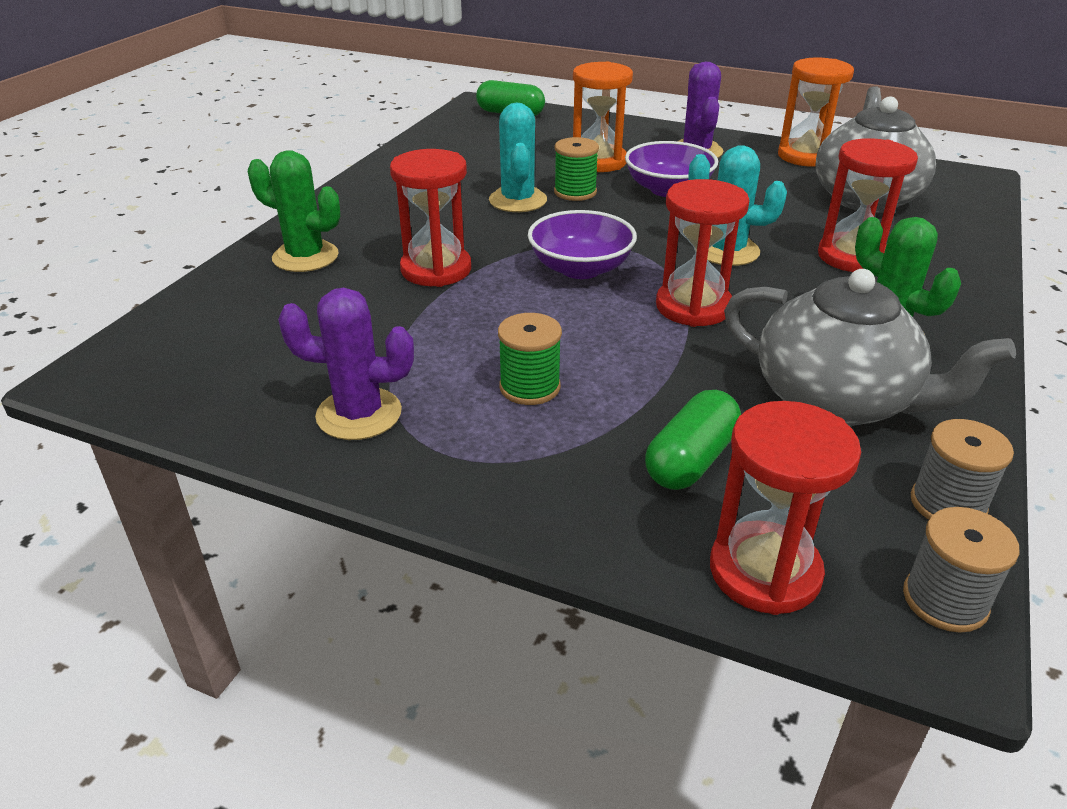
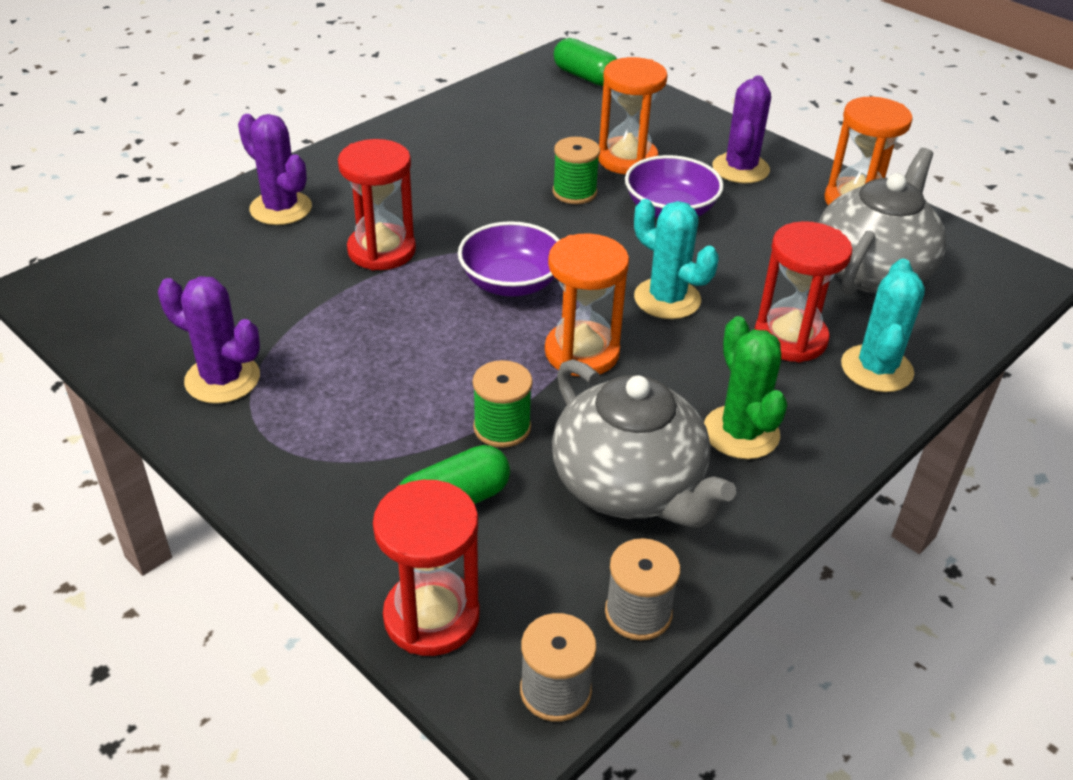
camera: 20 degrees right, 5 degrees up
green cactus [248,150,340,272] -> purple cactus [238,114,312,225]
turquoise cactus [489,102,547,212] -> turquoise cactus moved to [841,259,925,392]
green spool [498,313,562,405] -> green spool moved to [473,360,533,448]
red hourglass [656,179,750,327] -> orange hourglass [545,233,629,376]

